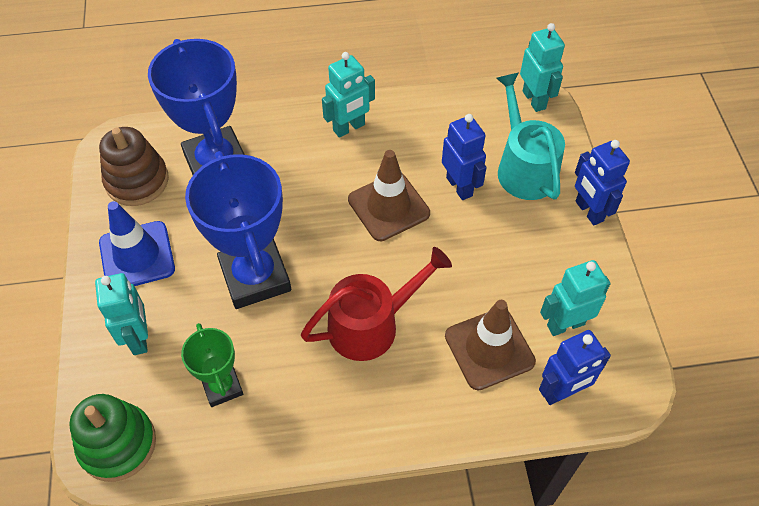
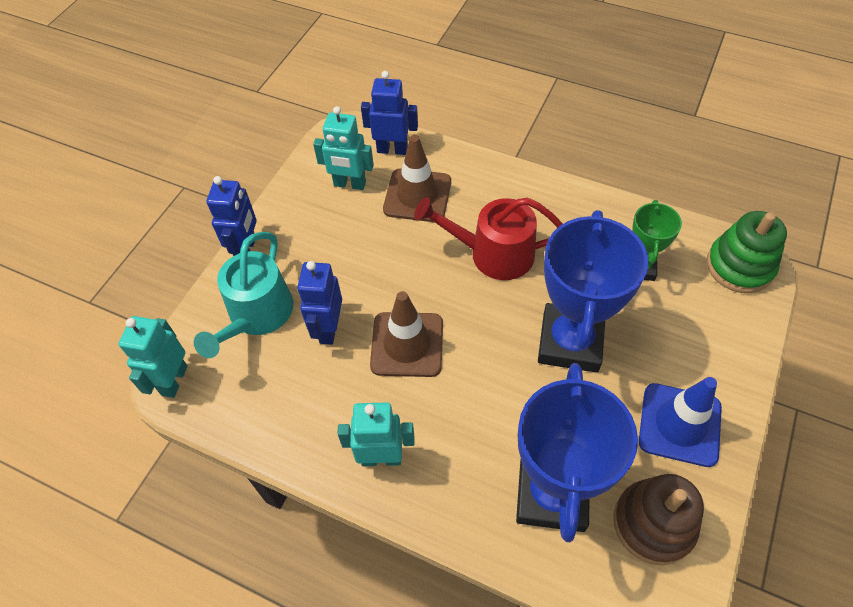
camera: 145 degrees left, 0 degrees up
turquoise robot [95,273,148,355] -> none

